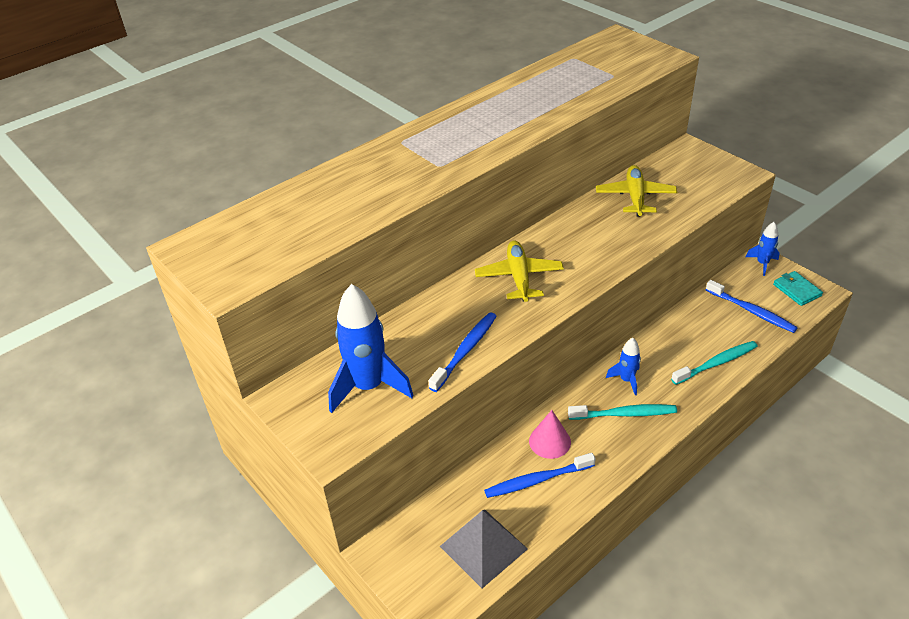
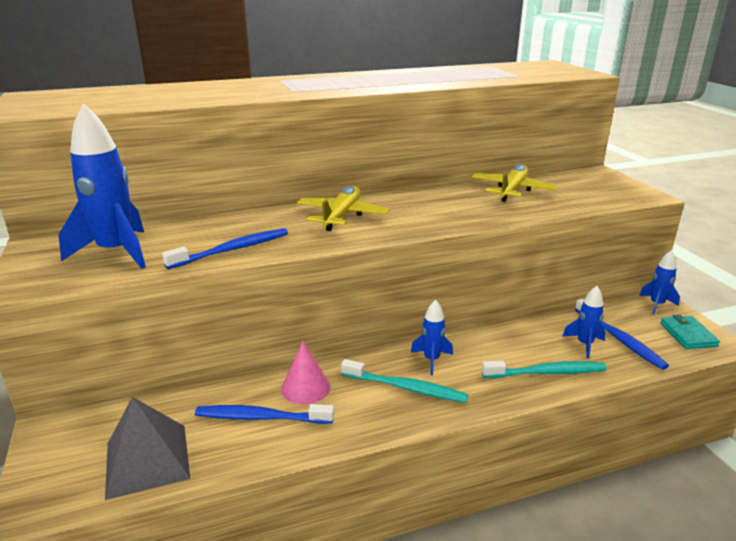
camera: 20 degrees right, 15 degrees down
none -> blue rocket [563,286,606,359]

